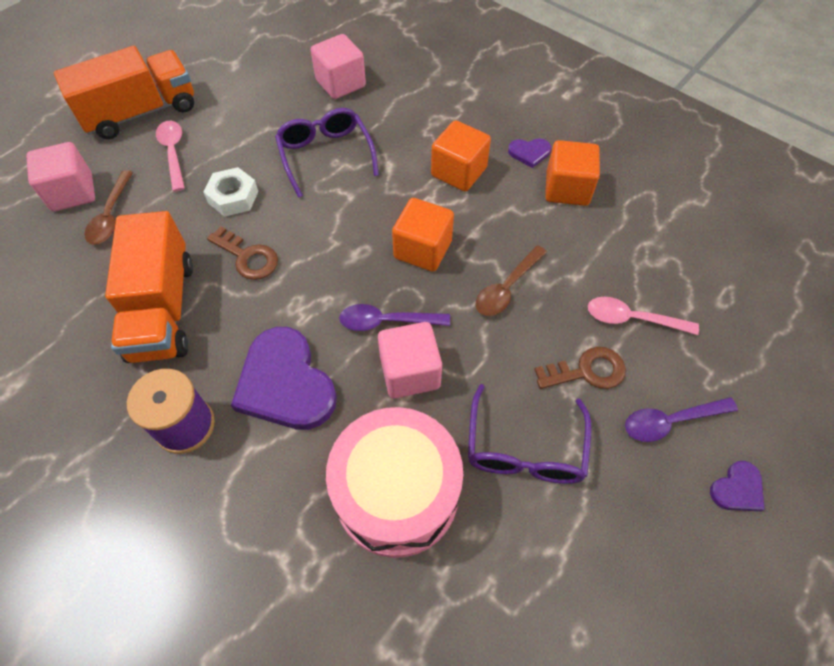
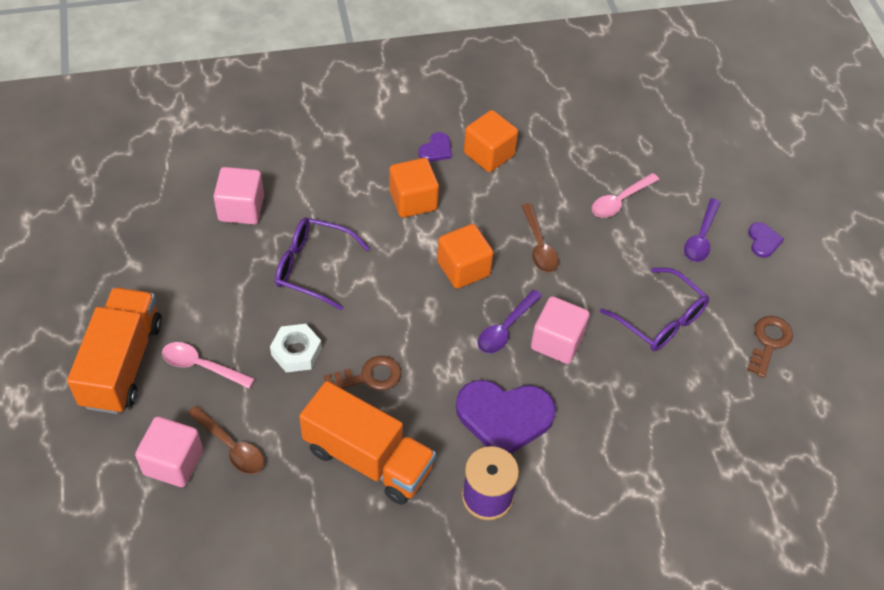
camera: 55 degrees left, 5 degrees down
pink drum [326,407,463,558] -> none
brown key [534,347,626,389] -> brown key moved to [747,316,793,378]

